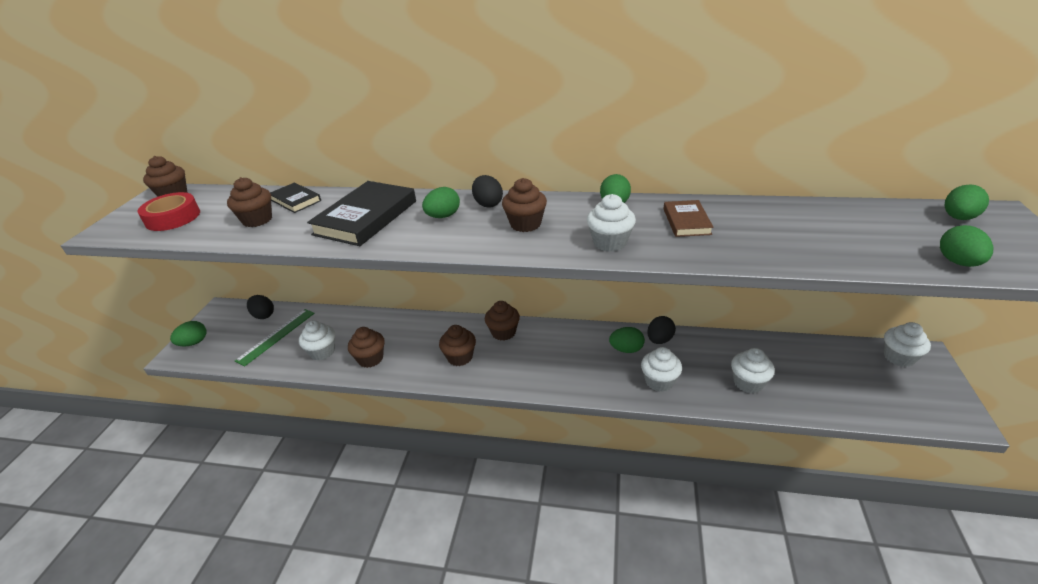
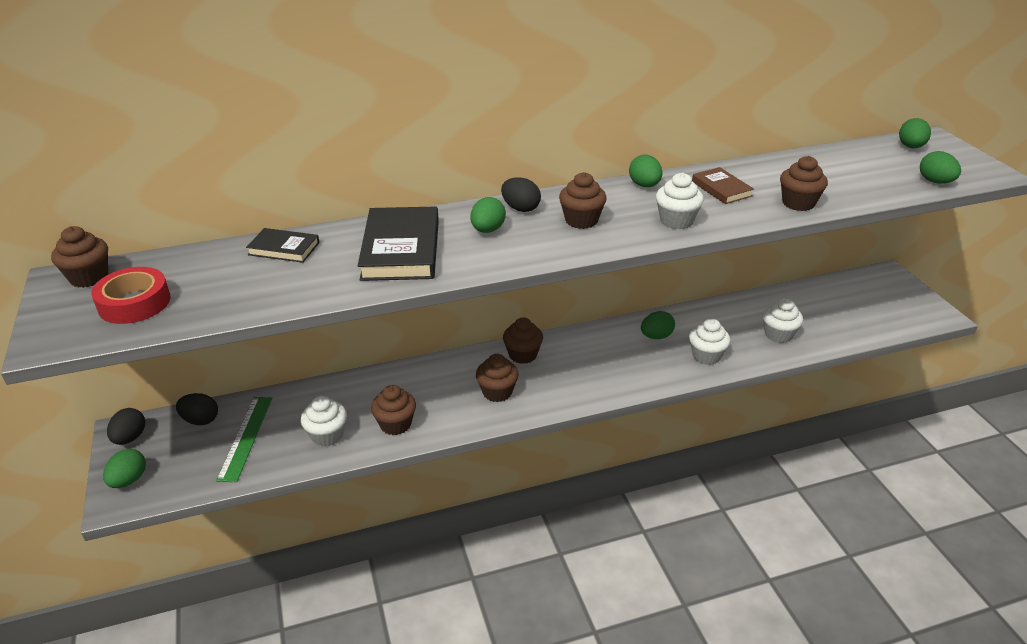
camera: 30 degrees left, 0 degrees up
brown cupcake [227,177,272,227] -> brown cupcake moved to [780,156,828,211]
black egg [647,316,676,344] -> black egg moved to [107,408,145,445]
white cupcake [884,322,931,367] -> none

